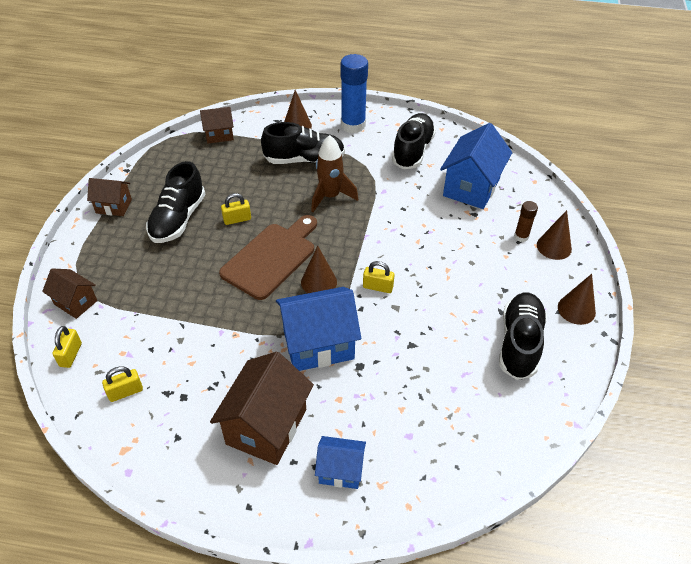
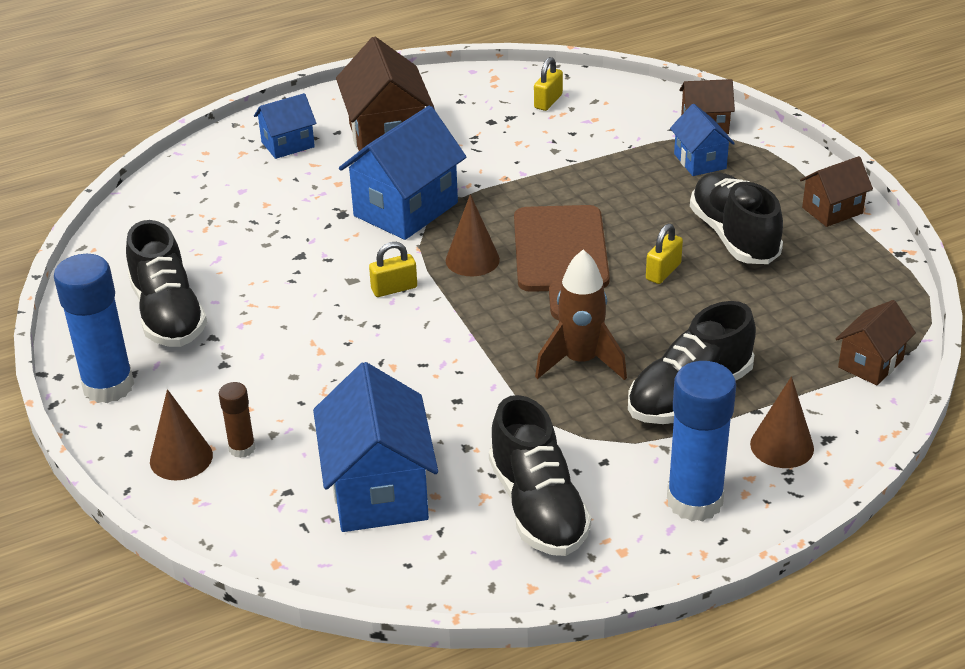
camera: 145 degrees right, 10 degrees down
yellow padlock [52,326,82,368] -> none
brown cone [558,274,596,325] -> blue glue stick [54,254,134,403]
none -> blue house [670,104,735,176]

